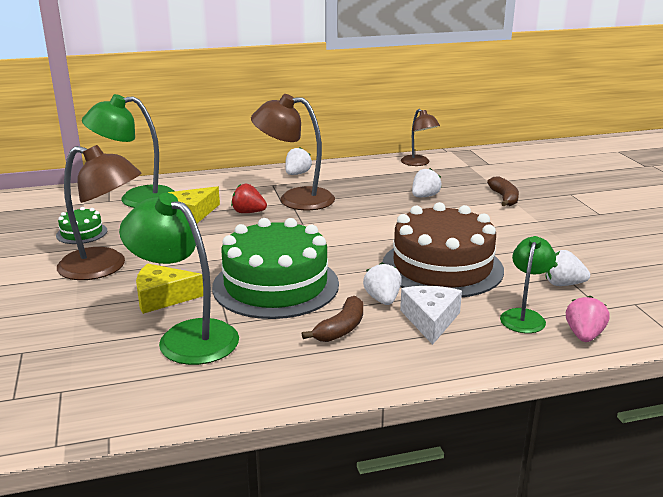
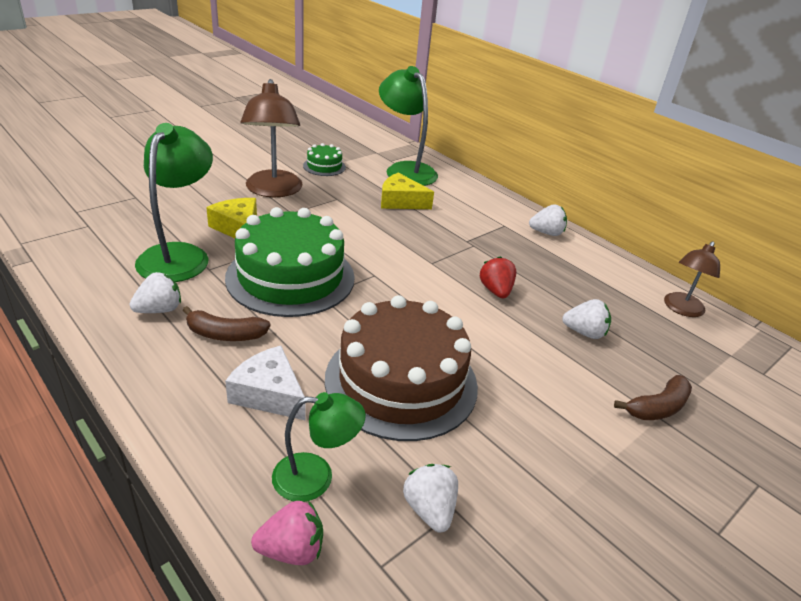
camera: 60 degrees right, 10 degrees up
red strawberry [231,184,267,213] -> red strawberry moved to [480,256,516,298]
brown lamp [251,94,335,210] -> none
white strawberry [363,262,401,305] -> white strawberry moved to [129,272,181,313]
white cheese [400,286,462,345] -> white cheese turned 120 degrees counterclockwise [225,346,306,421]

